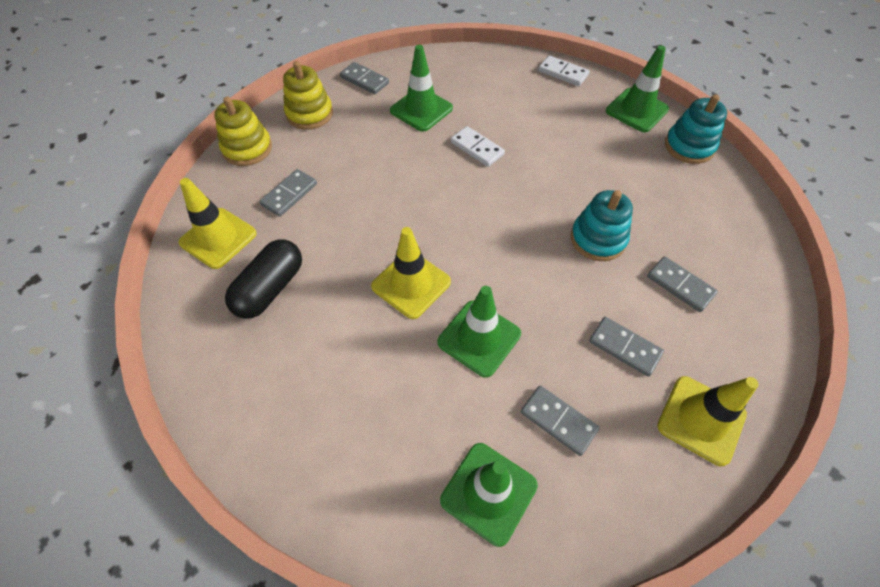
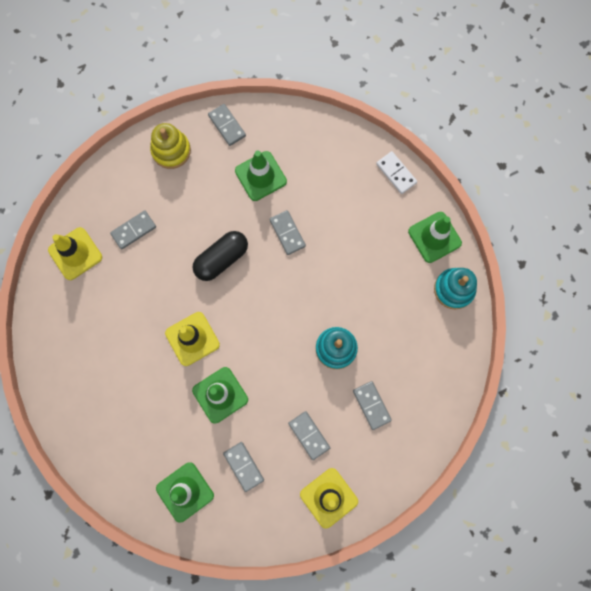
camera: 20 degrees right, 20 degrees up
yellow stacking toy [214,97,272,166] -> none
black capsule [225,239,302,319] -> black capsule moved to [193,231,248,281]
white domino [451,126,505,167] -> grey domino [269,210,306,255]

